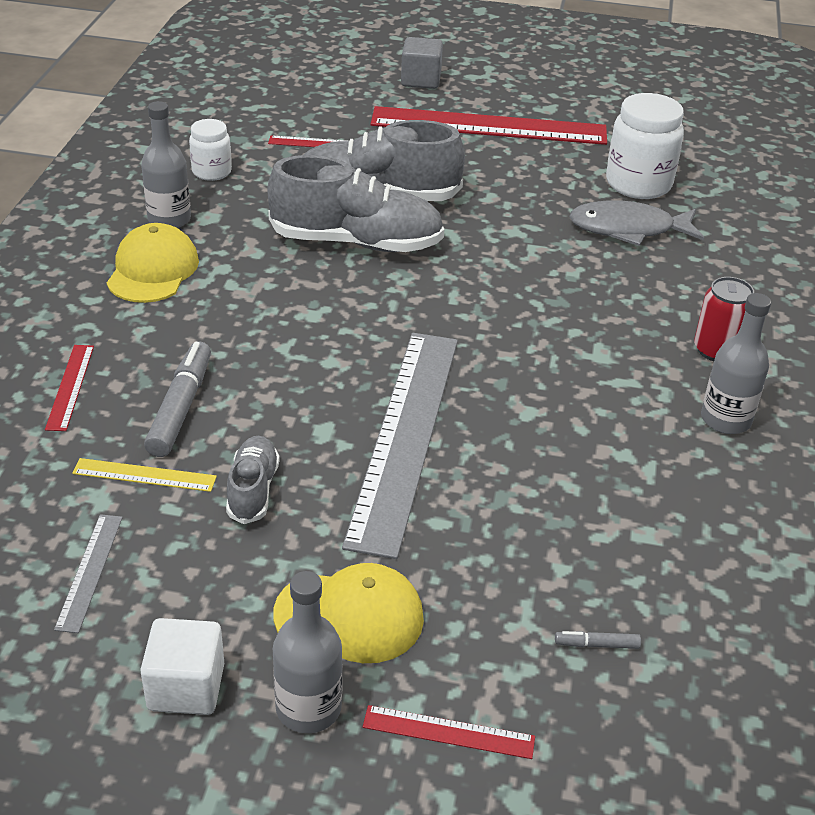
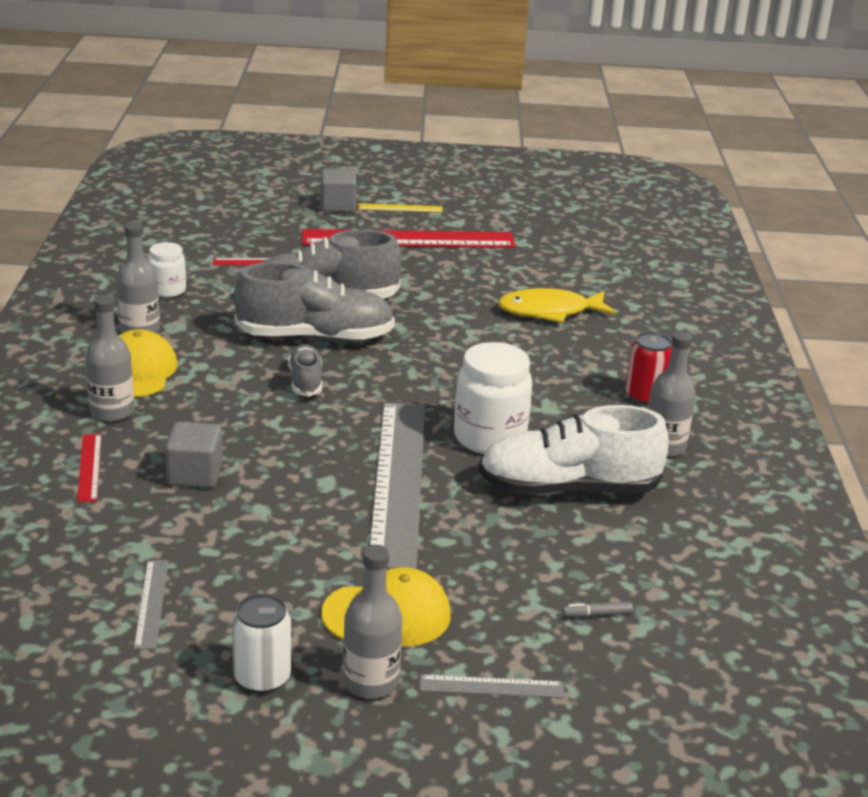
camera: 10 degrees left, 10 degrees down
yellow ruler [72,458,217,492] -> yellow ruler moved to [359,203,443,212]
white cube [140,618,224,715] -> white can [232,593,291,694]
grey marker [144,341,211,457] -> grey cube [165,422,223,488]
grey shoe [226,436,280,524] -> grey shoe moved to [288,344,322,397]
red ruler [363,705,535,759] -> grey ruler [420,675,564,698]
grey fish [569,200,704,246] -> yellow fish [498,288,616,323]
white jar [606,93,684,199] -> white jar moved to [454,342,533,454]
none -> grey bottle [85,295,134,422]
none -> white shoe [479,405,669,495]

